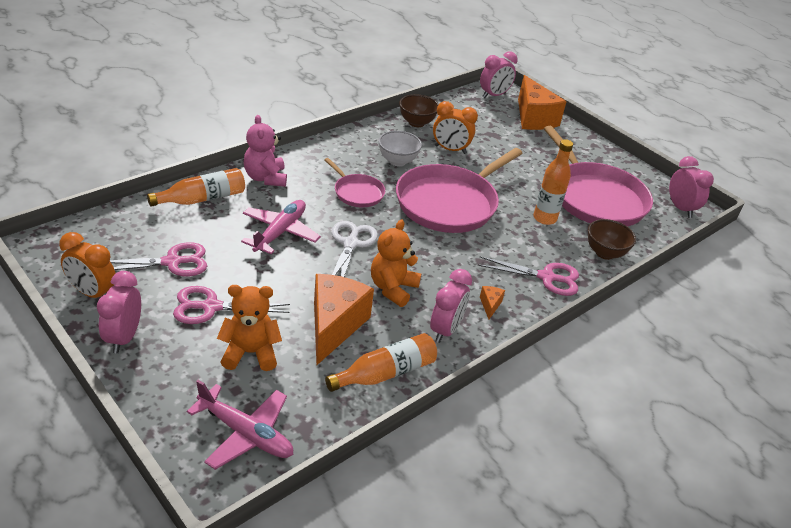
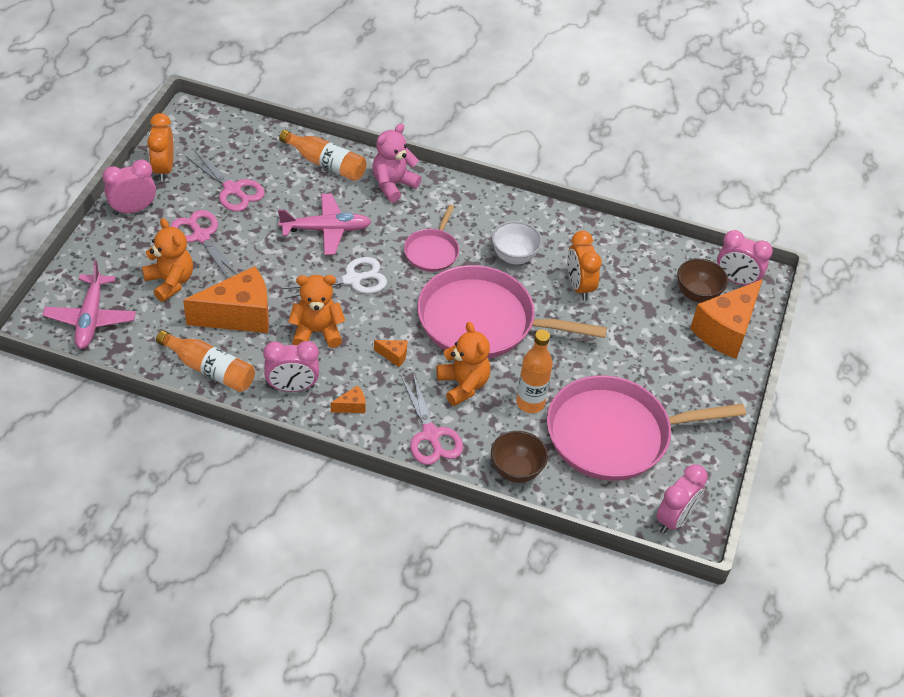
camera: 60 degrees right, 10 degrees up
brown bowl [399,94,439,127] -> brown bowl moved to [677,258,728,303]
pink pan [544,126,653,227] -> pink pan turned 45 degrees clockwise [547,375,746,481]
none -> orange cheese [374,340,408,367]
none -> orange teddy bear [436,322,490,406]

